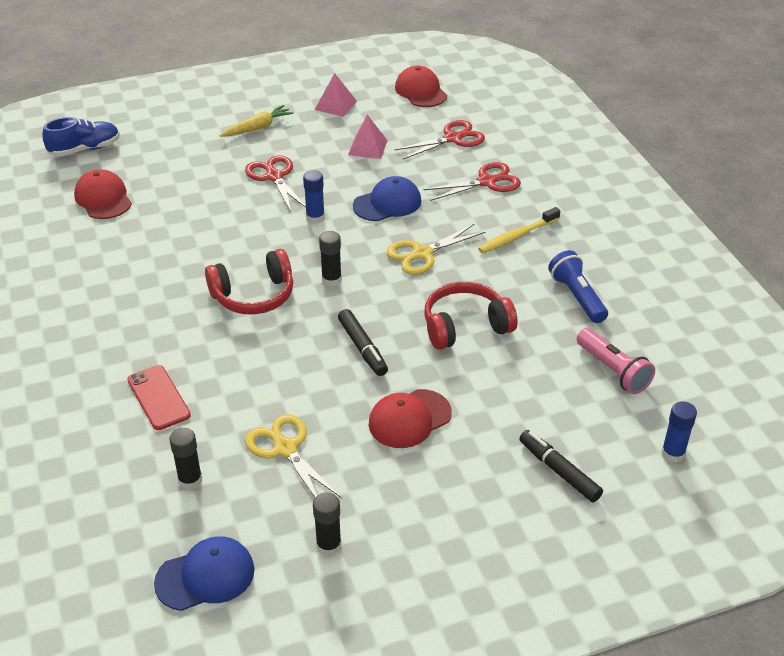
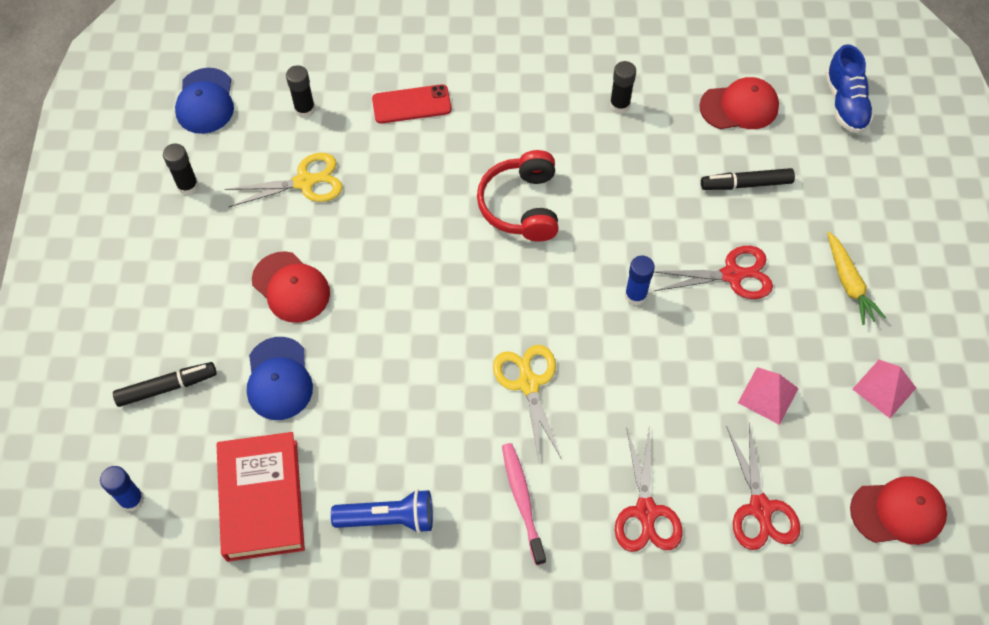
camera: 110 degrees right, 20 degrees up
black glue stick [319,231,342,286] -> black glue stick moved to [610,61,636,114]
black marker [338,309,388,376] -> black marker moved to [701,168,795,190]
blue cap [353,176,421,221] -> blue cap moved to [247,337,313,420]
red cap [369,389,452,448] -> red cap turned 150 degrees clockwise [252,251,330,323]
red headphones [424,281,518,350] -> none
yellow toothbrush [478,207,560,253] -> pink toothbrush [502,443,546,565]
pink flashlight [577,328,655,394] -> red book [217,432,305,562]

